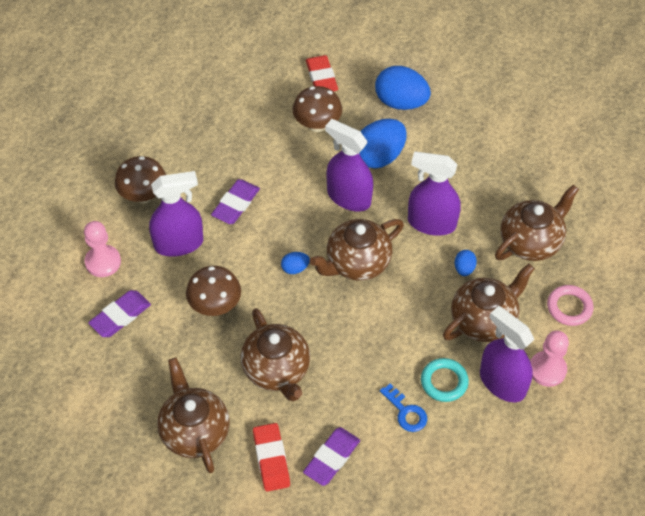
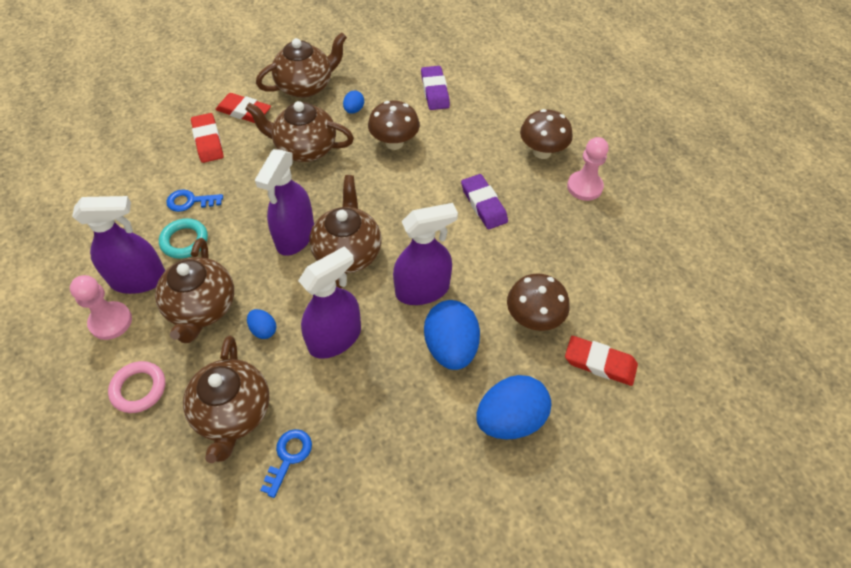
camera: 125 degrees right, 0 degrees up
pink pawn [84,221,121,277] -> pink pawn moved to [567,137,609,201]
purple spray bottle [149,171,203,257] -> purple spray bottle moved to [255,149,314,256]
brown teapot [157,358,230,473] -> brown teapot turned 45 degrees counterclockwise [256,32,347,98]
blue egg [281,252,310,274] -> blue egg moved to [343,90,364,114]
purple eraser [303,427,360,486] -> red eraser [191,113,224,163]
none -> blue key [260,429,312,498]

